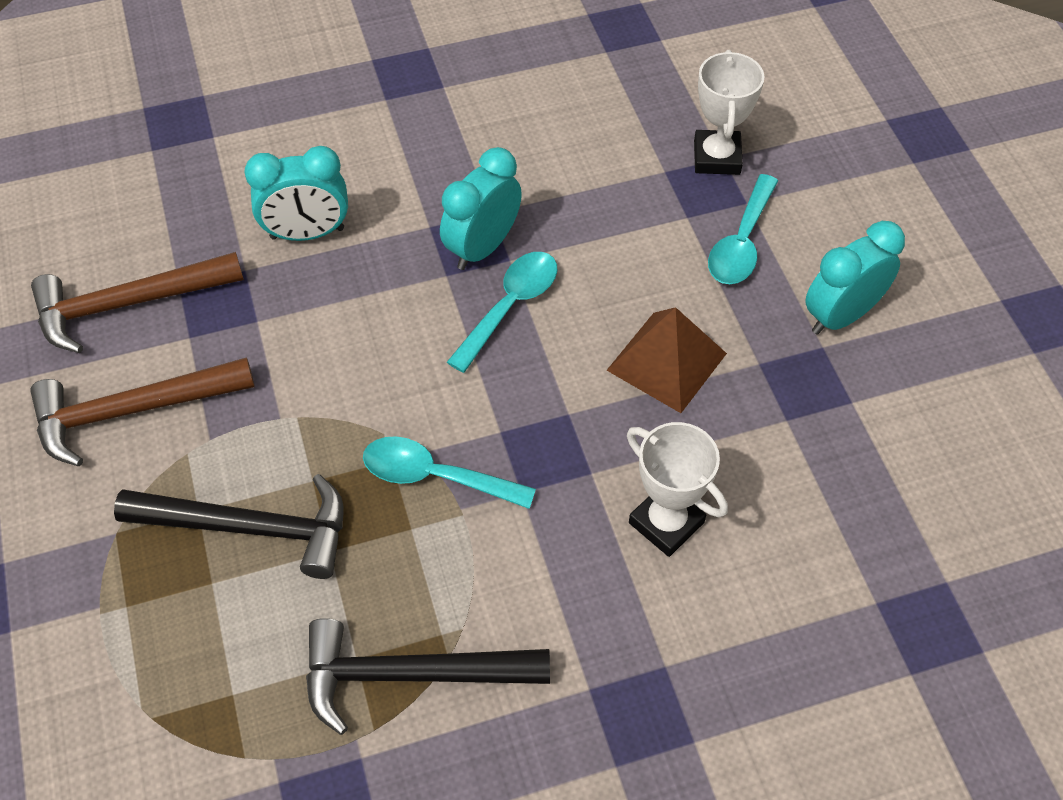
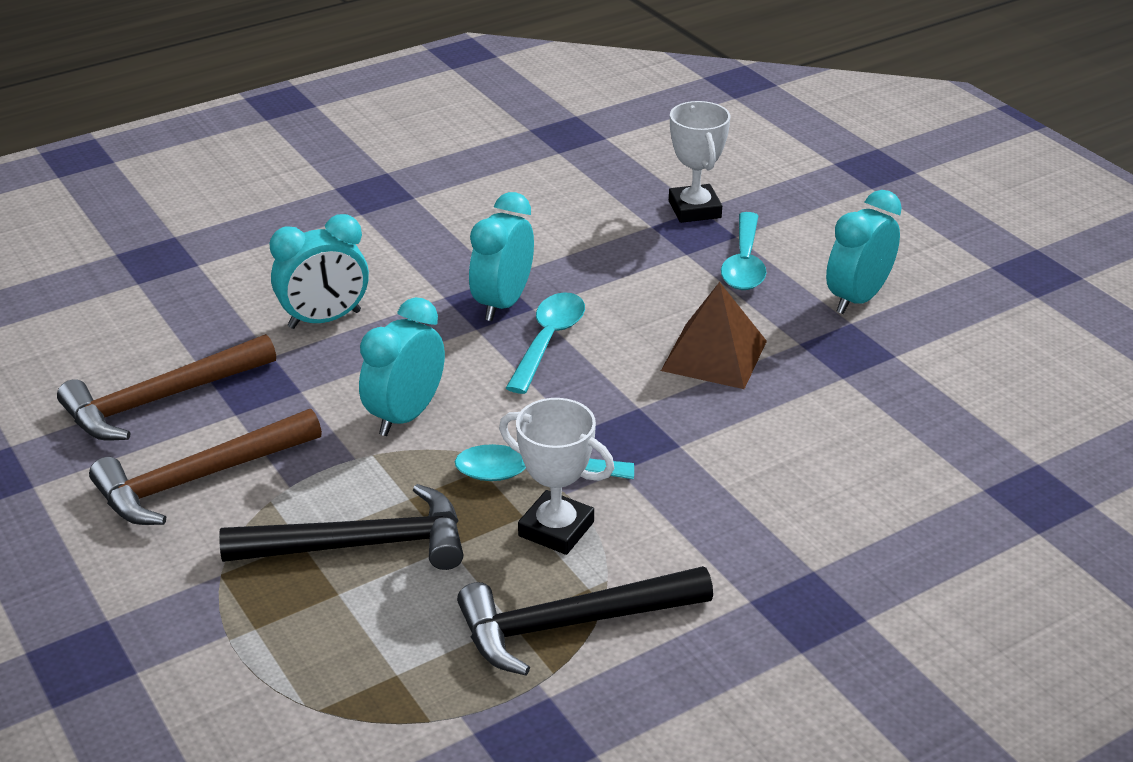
camera: 15 degrees left, 20 degrees down
white trophy [627,422,728,557] -> white trophy moved to [499,398,615,555]
none -> turquoise clock [359,297,445,436]

